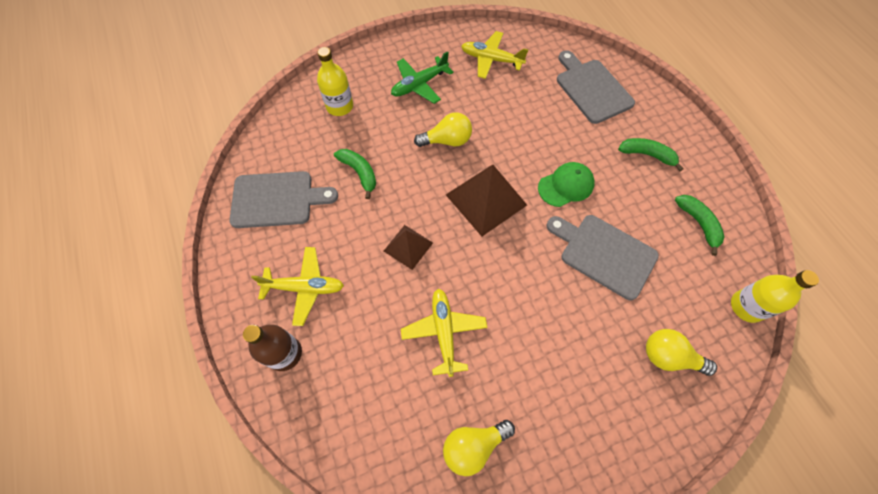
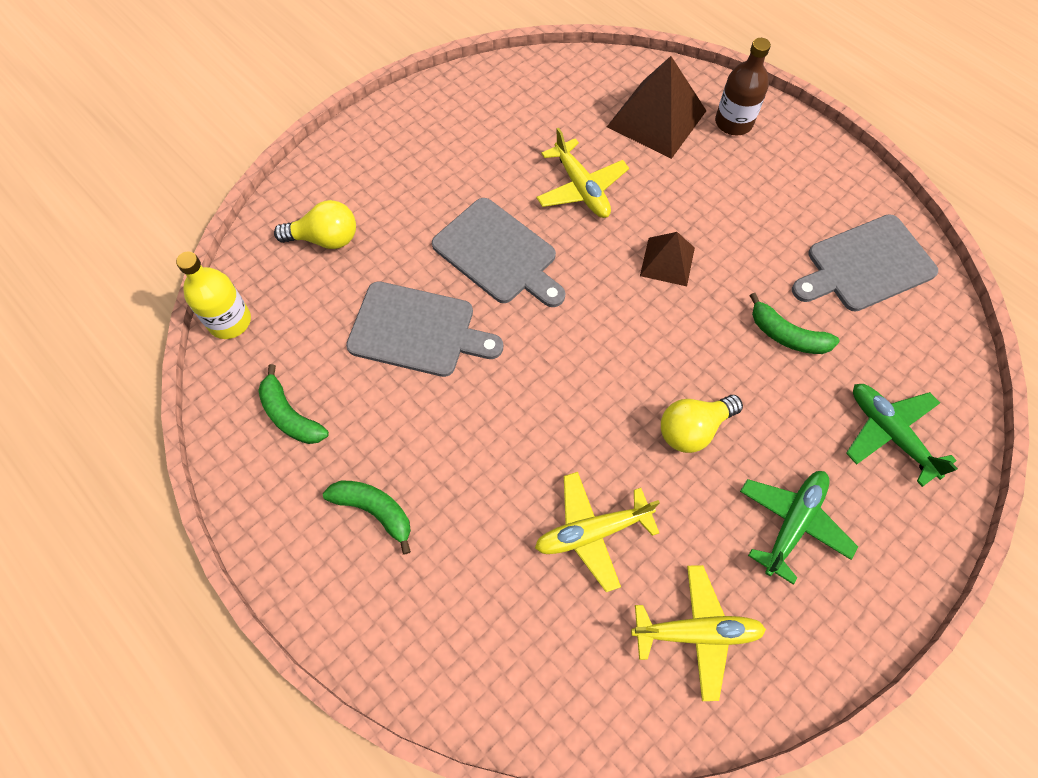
camera: 160 degrees right, 0 degrees up
yellow plane [251,247,344,326] -> yellow plane moved to [535,472,660,592]
yellow bottle [317,47,353,116] -> green plane [846,384,958,487]
yellow light bulb [443,420,515,476] -> none
brown pyramid [446,165,527,236] -> brown pyramid moved to [607,56,706,159]
green cap [538,162,595,207] -> none
grey cutting board [557,50,635,124] -> grey cutting board moved to [432,198,565,307]
green banana [618,138,684,171] -> green banana turned 150 degrees counterclockwise [323,481,411,554]

